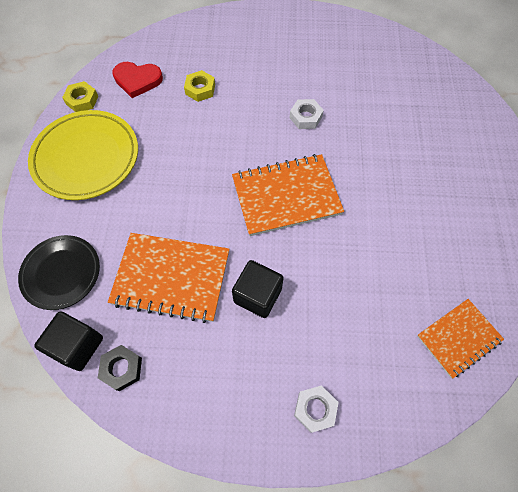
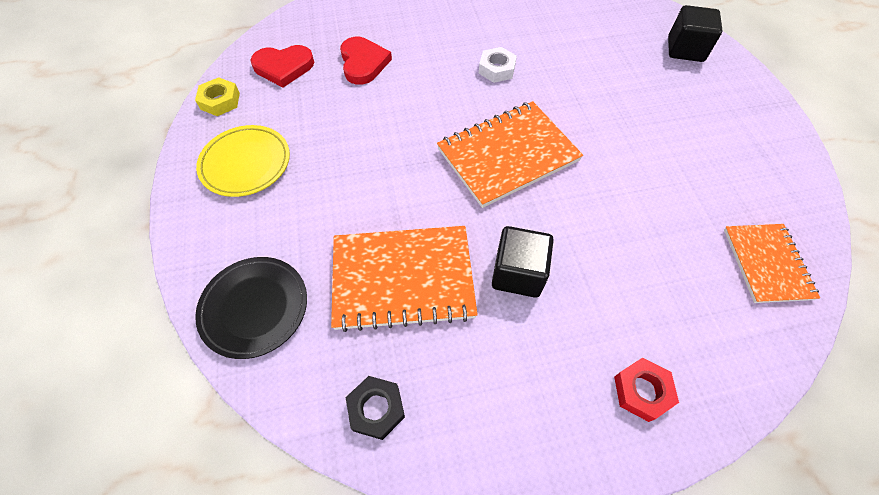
camera: 15 degrees left, 5 degrees down
yellow plate [28,110,138,200] -> yellow plate [196,125,290,197], size x0.65
black cube [34,312,103,371] -> black cube moved to [668,5,723,62]
yellow nut [184,70,215,102] -> red heart [340,37,392,85]
white nut [294,385,339,433] -> red nut [614,357,679,422]
orange notebook [417,299,504,378] -> orange notebook turned 45 degrees counterclockwise [724,224,820,303]

